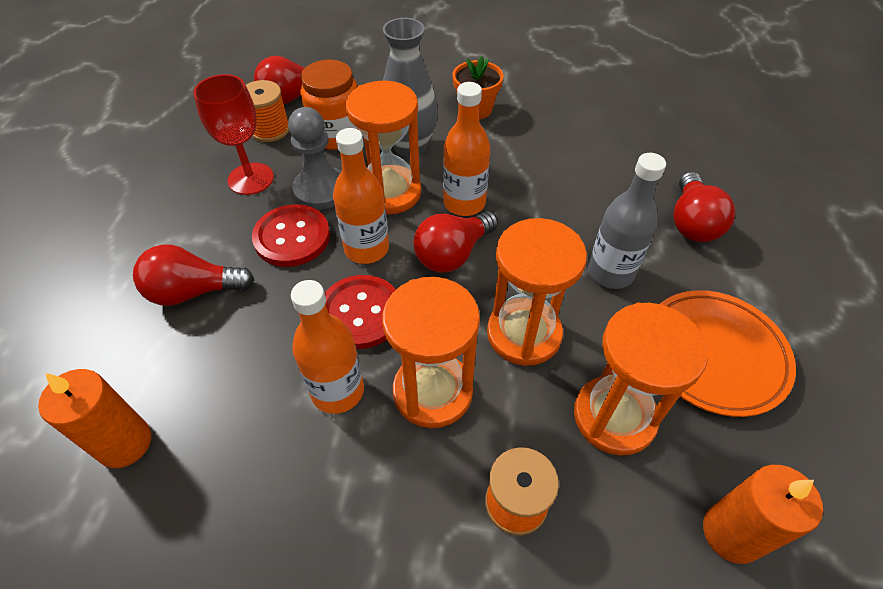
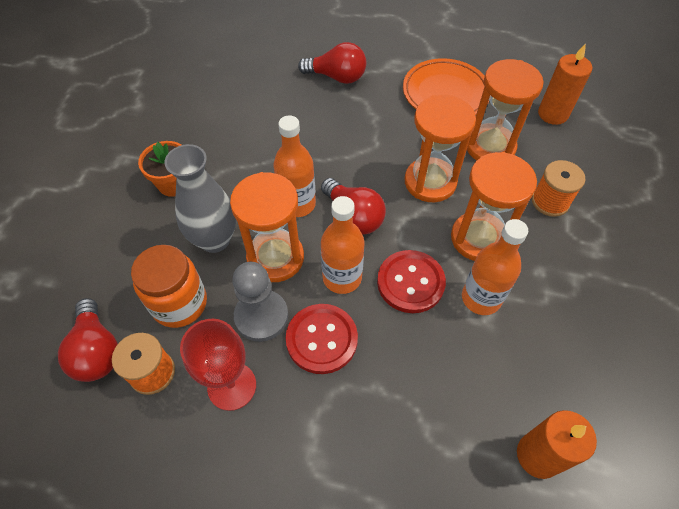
camera: 85 degrees left, 5 degrees up
red light bulb [133,244,254,306] -> none
grey bottle [588,153,666,289] -> none

